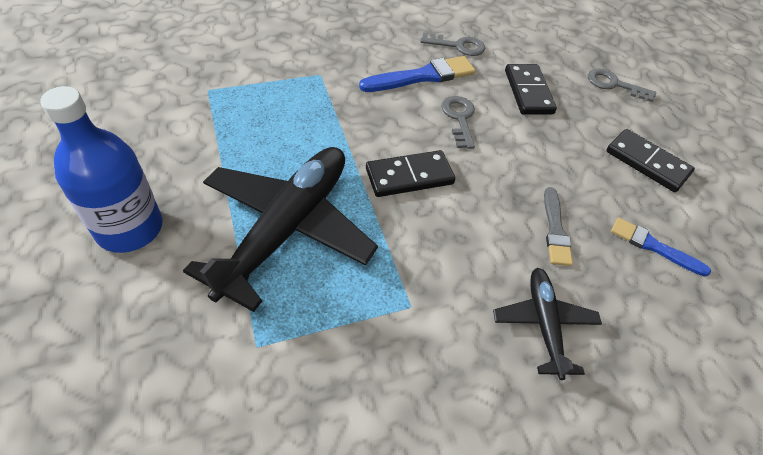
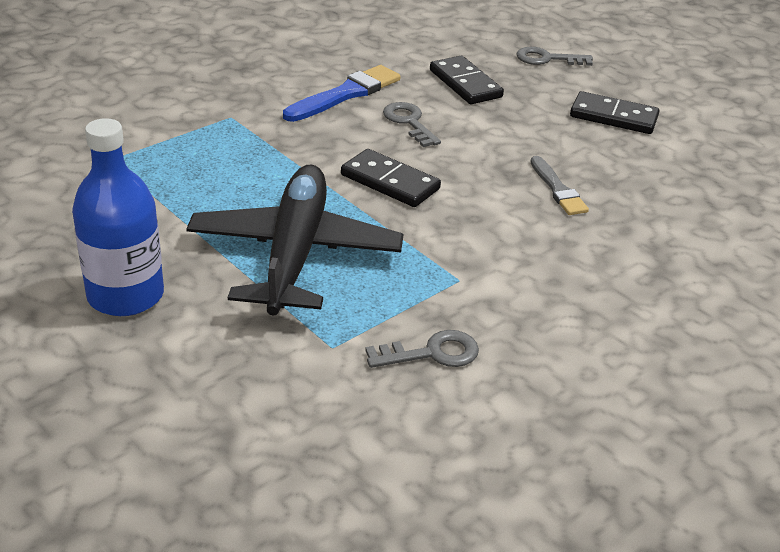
camera: 20 degrees left, 15 degrees down
black domino [366,150,455,197] -> black domino turned 75 degrees clockwise [341,149,441,207]
grey key [420,33,485,56] -> grey key moved to [365,330,479,368]
black plane [493,268,602,380] -> none
blue brush [611,217,711,277] -> none

